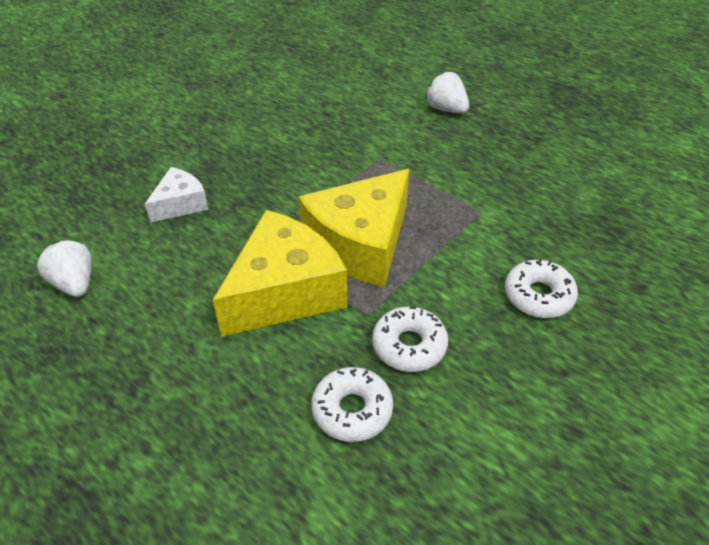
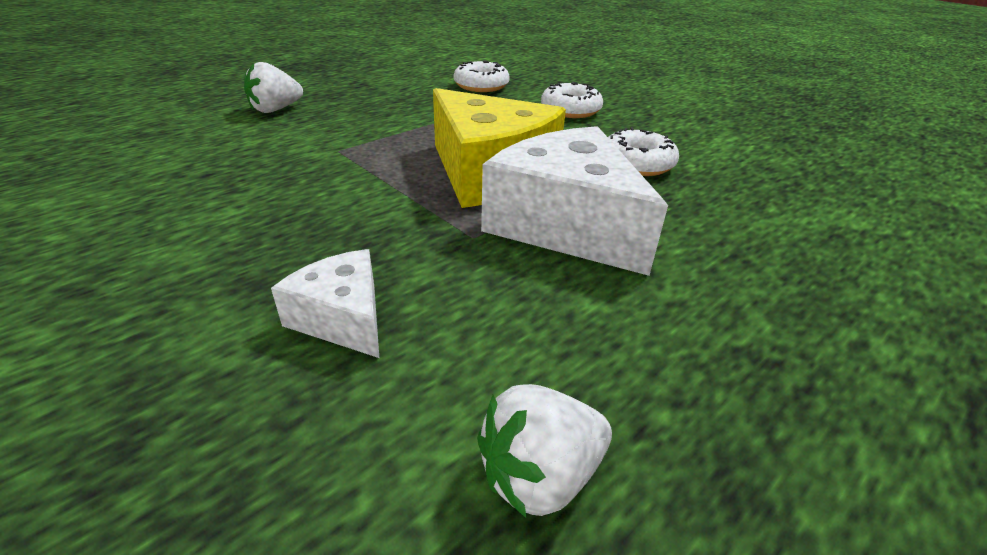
camera: 85 degrees left, 10 degrees down
yellow cheese [213,210,347,337] -> white cheese [481,126,668,276]
white donut [311,367,393,442] -> white donut moved to [454,60,510,92]

